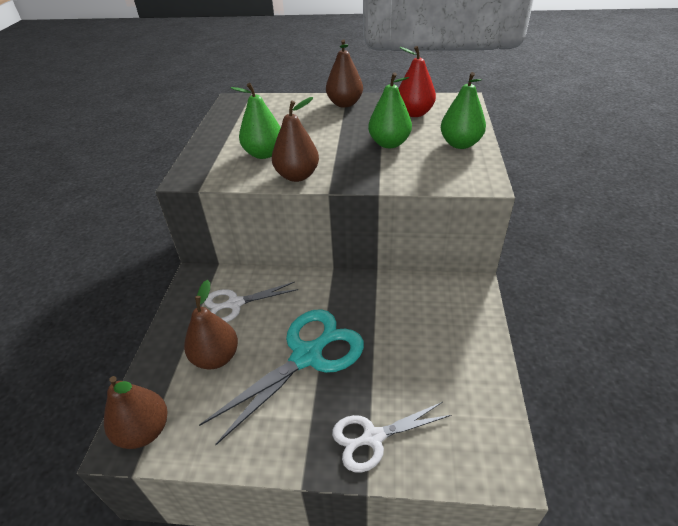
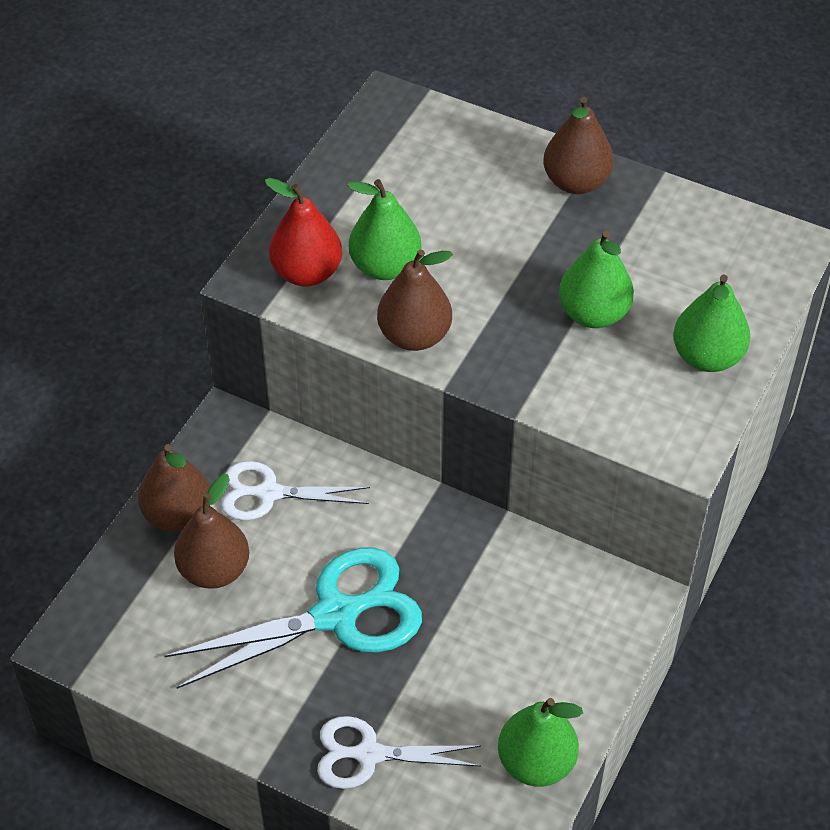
camera: 20 degrees right, 10 degrees up
brown pear [104,376,168,449] -> brown pear moved to [138,444,210,532]
red pear [399,46,436,117] -> red pear moved to [265,178,342,287]
none -> green pear [498,698,583,787]

